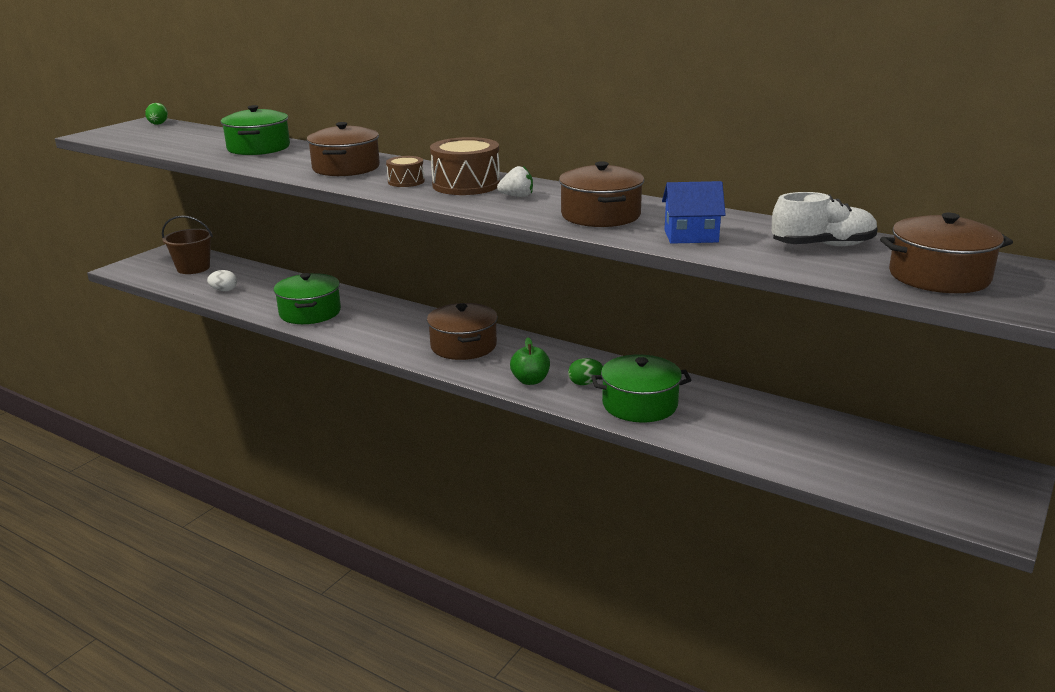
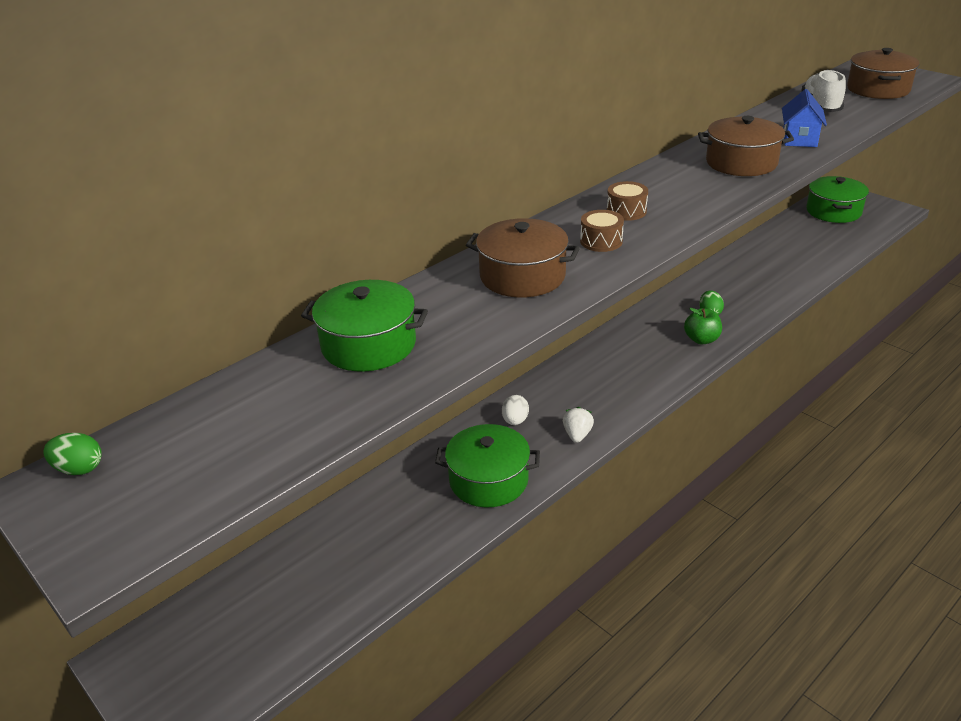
camera: 75 degrees left, 10 degrees up
brown bucket [162,215,213,274] -> none
white egg [207,270,237,291] -> white egg moved to [502,395,529,425]
brown pot [427,303,498,360] -> none
brown drum [430,137,500,195] -> brown drum [607,181,648,221], size x0.55
white strawberry [497,166,533,197] -> white strawberry moved to [563,407,594,443]
green pot [591,354,691,422] -> green pot moved to [806,176,869,223]

